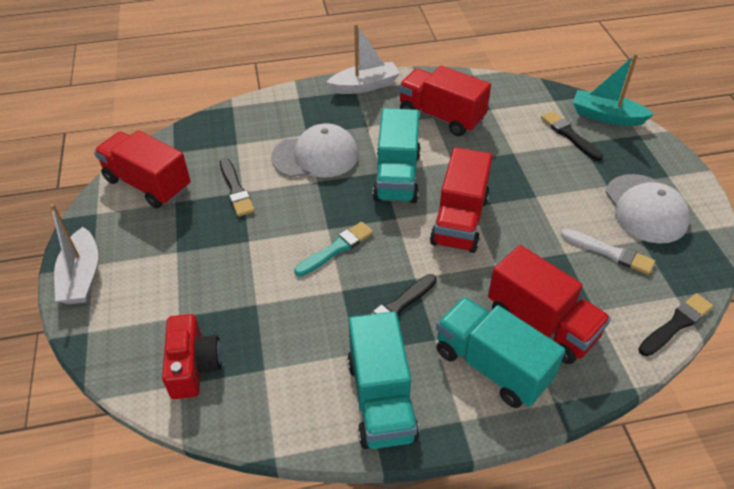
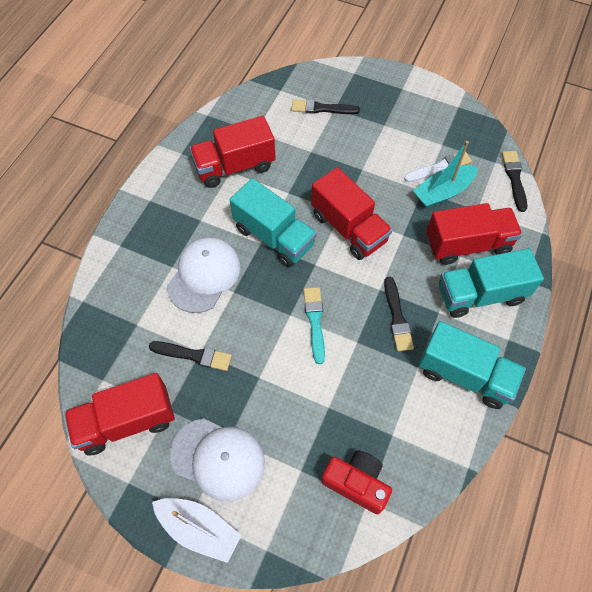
camera: 55 degrees left, 15 degrees up
white boat [327,24,400,94] -> none
turquoise boat [573,54,654,126] -> turquoise boat moved to [413,141,478,208]
white cap [606,174,690,244] -> white cap moved to [170,418,265,501]

